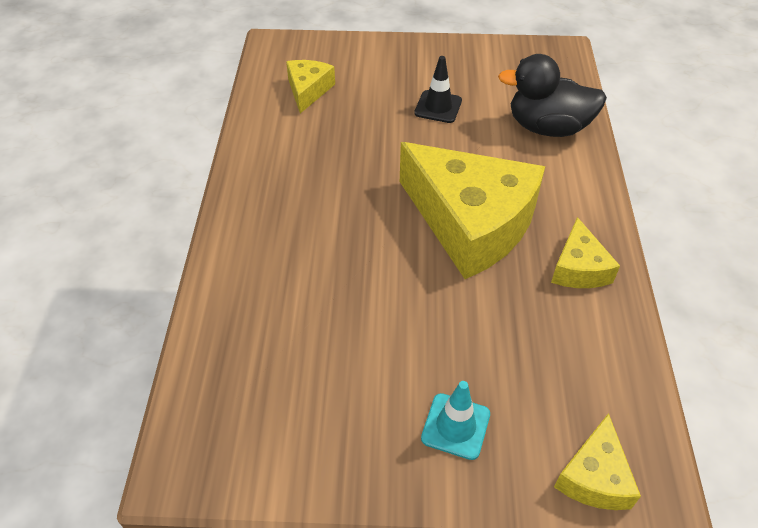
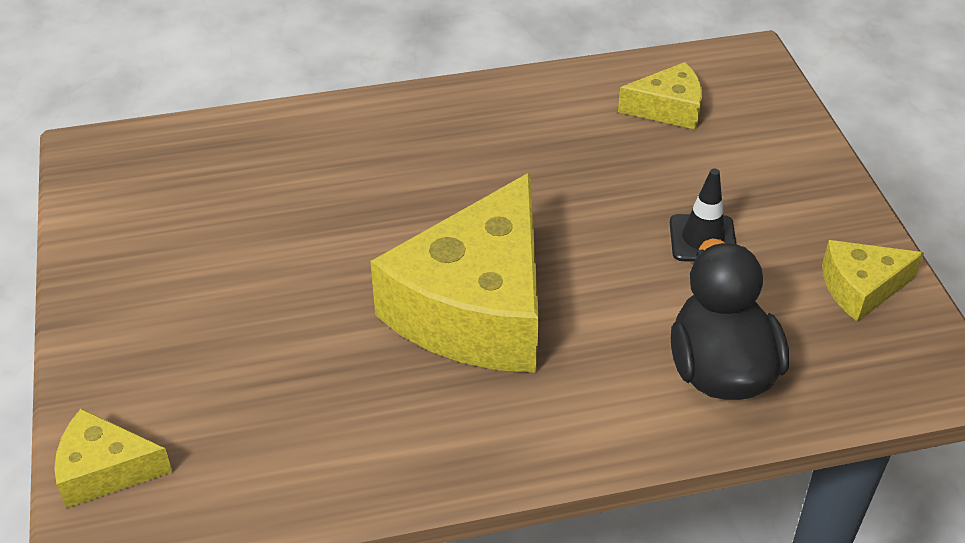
camera: 75 degrees right, 5 degrees down
turquoise traffic cone [421,381,490,460] -> none
yellow cheese [551,217,620,288] -> yellow cheese moved to [822,240,924,322]

